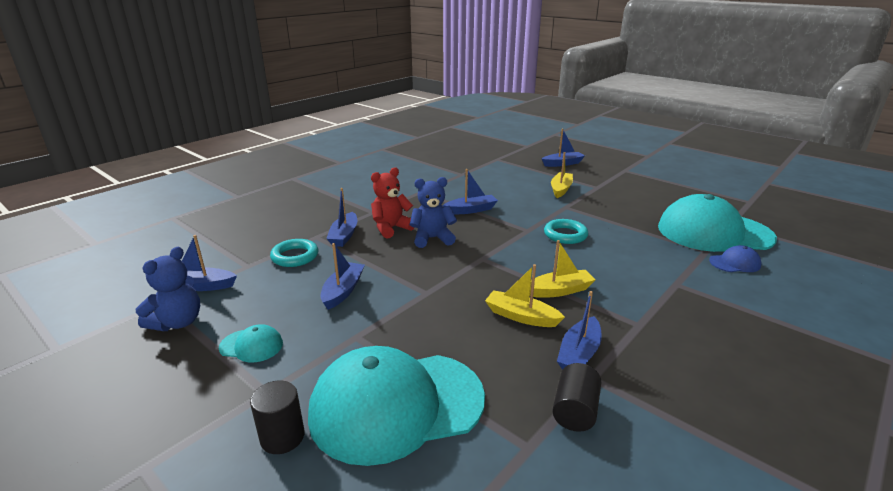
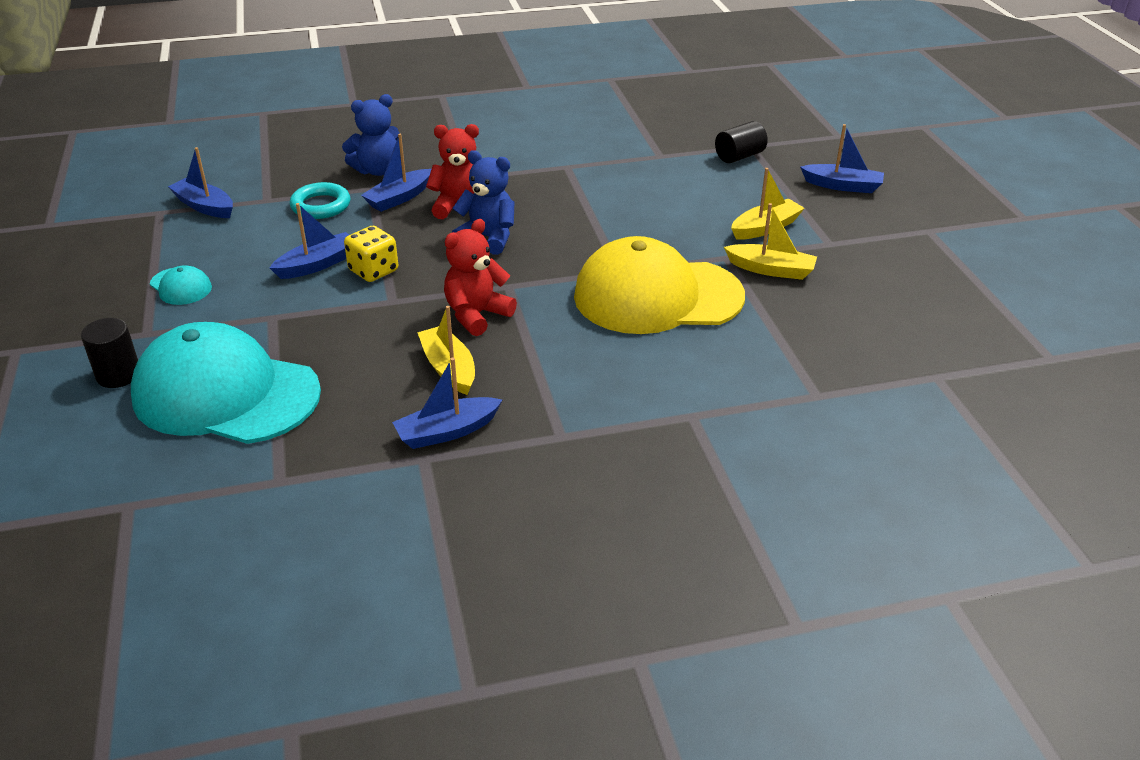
camera: 35 degrees right, 10 degrees up
blue teddy bear [136,247,201,331] -> blue teddy bear moved to [342,94,400,176]
blue boat [443,169,498,214] -> none
yellow boat [530,240,596,298] -> yellow boat moved to [724,203,817,280]
turquoise ring [544,219,588,244] -> yellow cap [574,236,745,334]
black cylinder [552,363,601,432] -> black cylinder moved to [715,121,768,163]
turquoise cap [658,194,777,252] -> none
blue cap [709,245,761,272] -> none
none -> yellow dice [344,226,398,282]
none -> red teddy bear [444,219,517,336]

